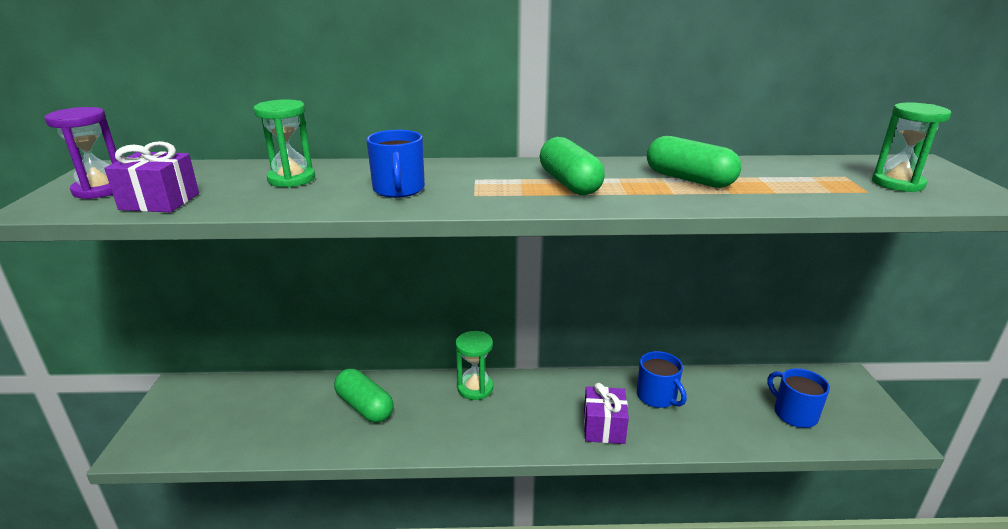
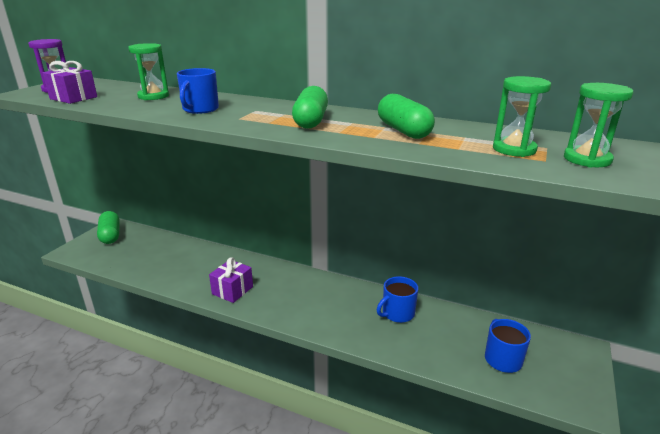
camera: 25 degrees right, 0 degrees up
green capsule [334,369,394,423] -> green capsule moved to [97,211,120,244]
green hourglass [455,331,493,400] -> green hourglass moved to [493,76,551,157]
purple gift [584,383,629,444] -> purple gift moved to [209,257,253,303]
blue mug [637,351,687,408] -> blue mug turned 60 degrees clockwise [377,276,418,323]

